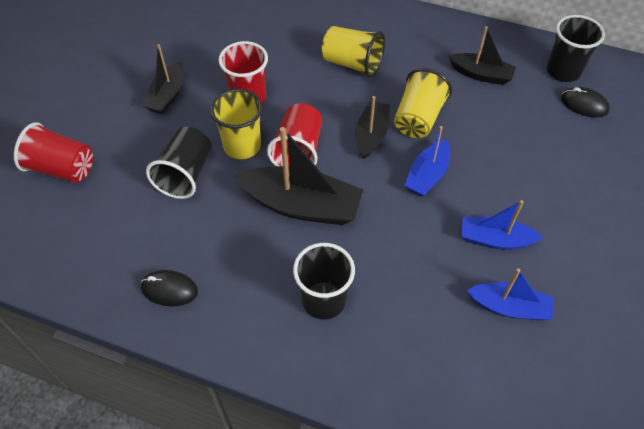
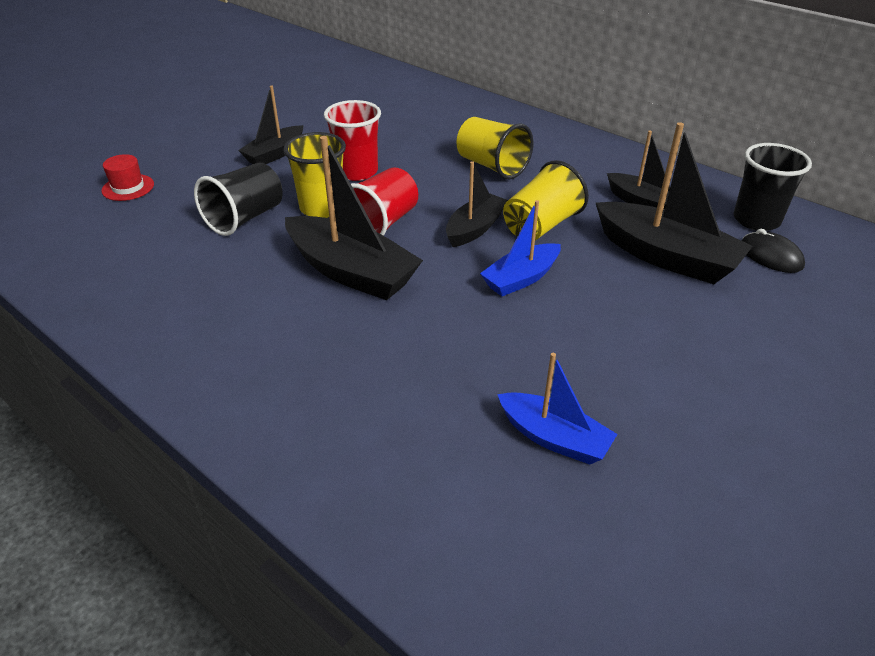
camera: 20 degrees right, 15 degrees down
red cup [14,122,93,183] -> red hat [101,154,154,201]
black mouse [141,270,198,307] -> none
black cup [293,243,355,320] -> none
blue boat [462,200,543,250] -> none
none -> black boat [596,122,753,284]

